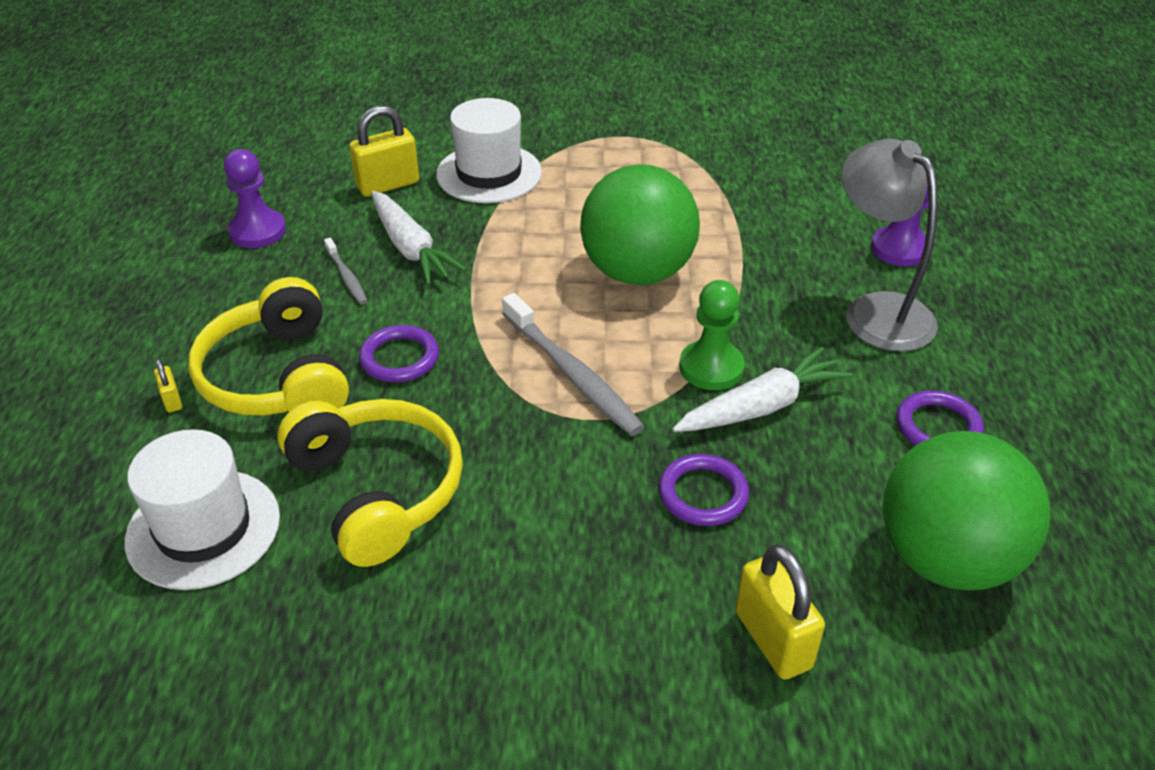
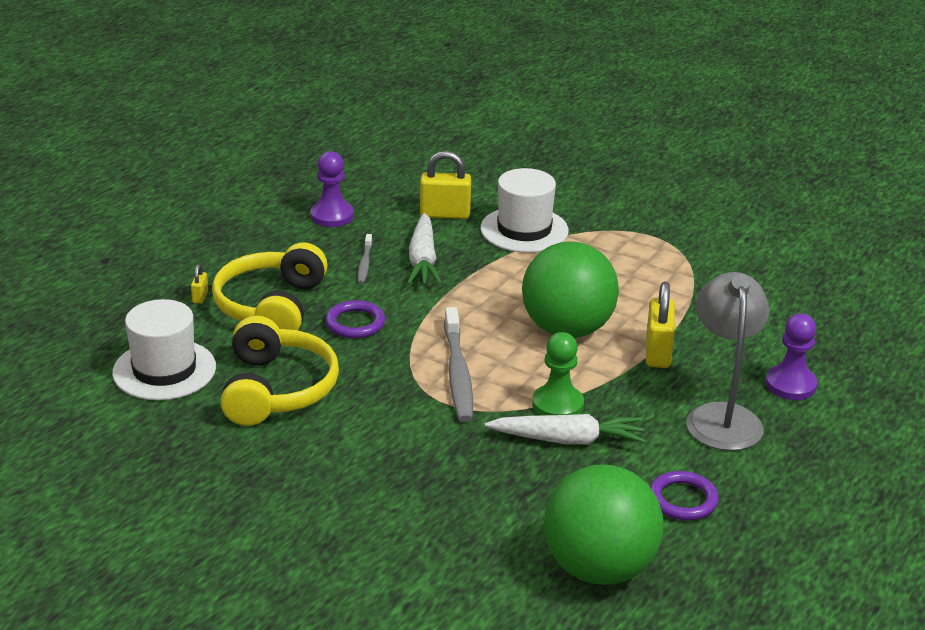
camera: 30 degrees right, 10 degrees down
purple ring [659,454,749,526] -> none
yellow padlock [736,544,825,680] -> yellow padlock moved to [646,282,675,368]

